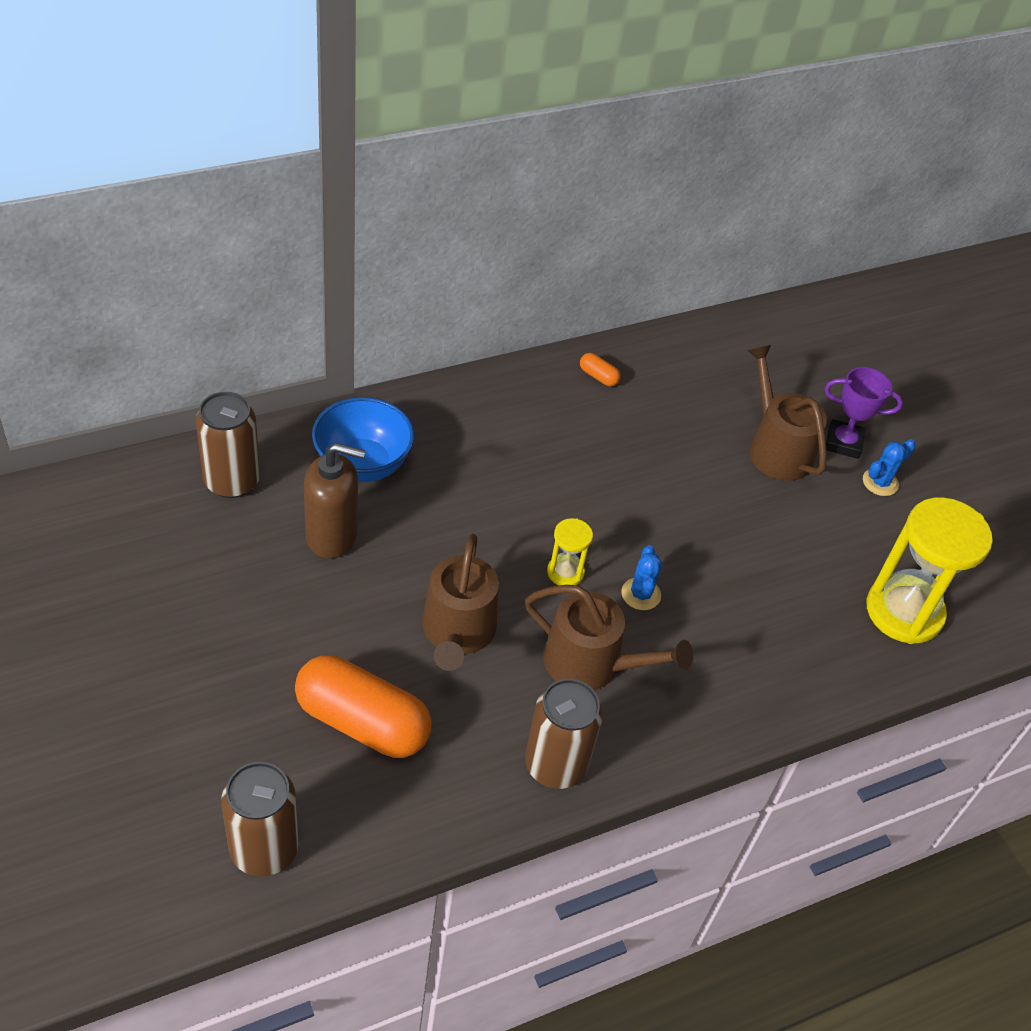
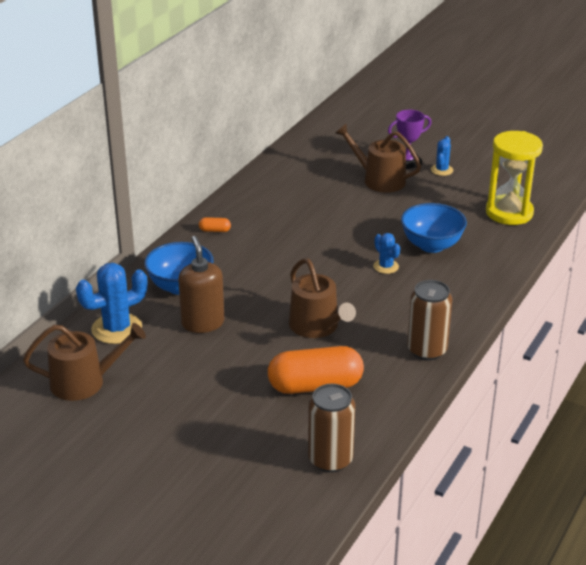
camera: 30 degrees left, 15 degrees down
brown can [196,392,260,498] -> blue cactus [76,263,148,344]
brown soap dispenser [304,443,366,559] -> brown soap dispenser turned 75 degrees counterclockwise [178,236,224,333]
brown watering can [525,585,693,690] -> brown watering can moved to [23,323,146,401]
yellow hourglass [547,518,593,586] -> none
orange capsule [580,353,621,387] -> orange capsule moved to [199,217,231,232]
none -> blue bowl [401,203,467,253]

